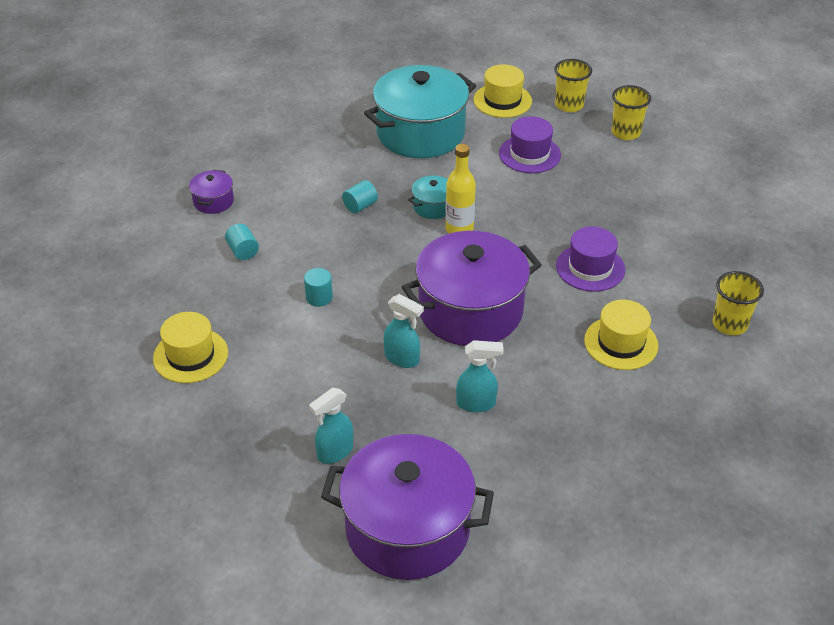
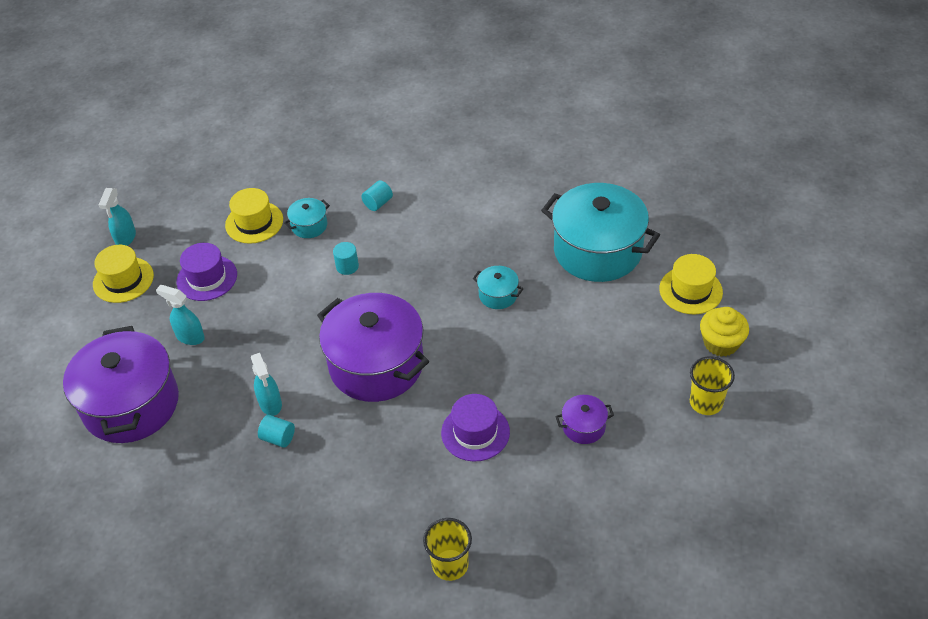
camera: 70 degrees right, 5 degrees up
purple pot [189,170,234,214] -> purple pot moved to [555,395,614,444]
turquoise cylinder [342,180,378,214] -> turquoise cylinder moved to [258,415,295,448]
turquoise spray bottle [384,294,424,368] -> turquoise spray bottle moved to [99,188,136,246]
yellow bottle [445,144,476,234] -> none
purple hat [499,116,561,173] -> purple hat moved to [176,243,237,301]
yellow cup [554,59,592,112] -> yellow cupcake [700,307,749,357]
yellow hat [584,300,659,370] -> yellow hat moved to [93,245,154,303]
none -> turquoise pot [284,198,330,238]

